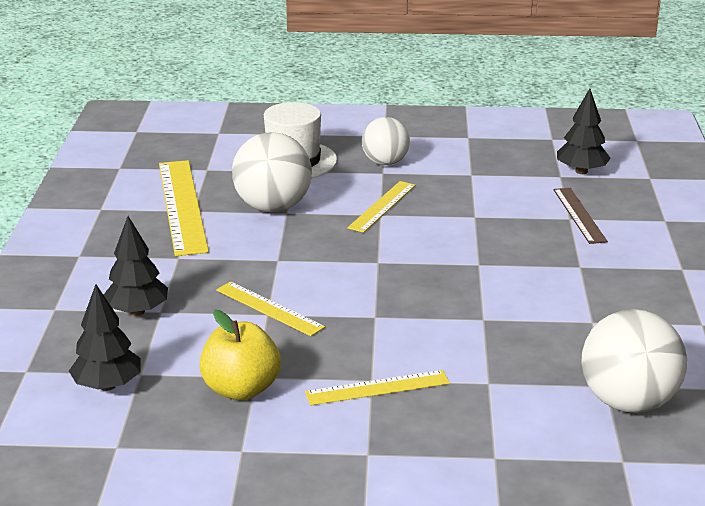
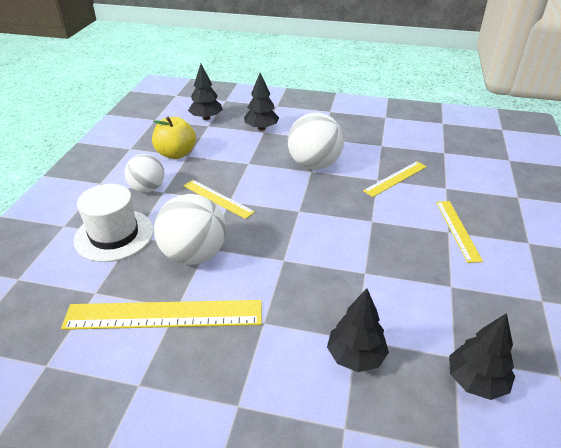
camera: 80 degrees left, 10 degrees up
yellow apple [200,310,281,400] -> yellow apple moved to [152,116,196,159]
yellow ruler [216,281,325,336] -> yellow ruler moved to [363,161,427,197]
brown ruler [553,188,608,244] -> black tree [244,73,279,130]
white ball [581,309,687,413] -> white ball moved to [288,113,344,170]

